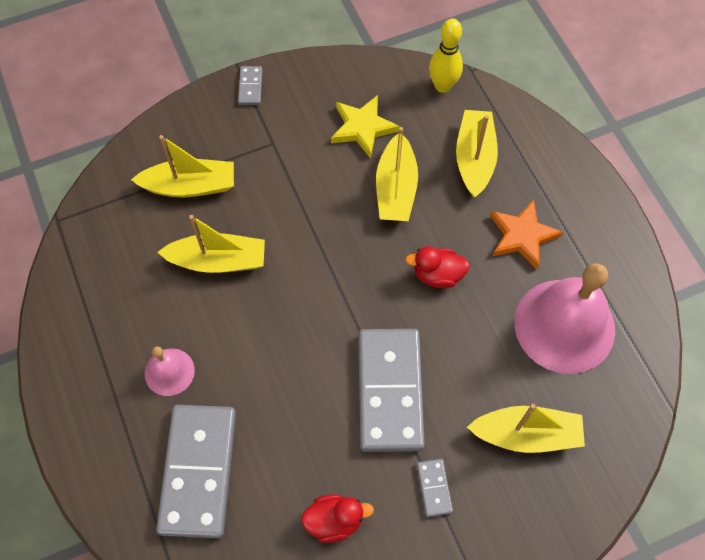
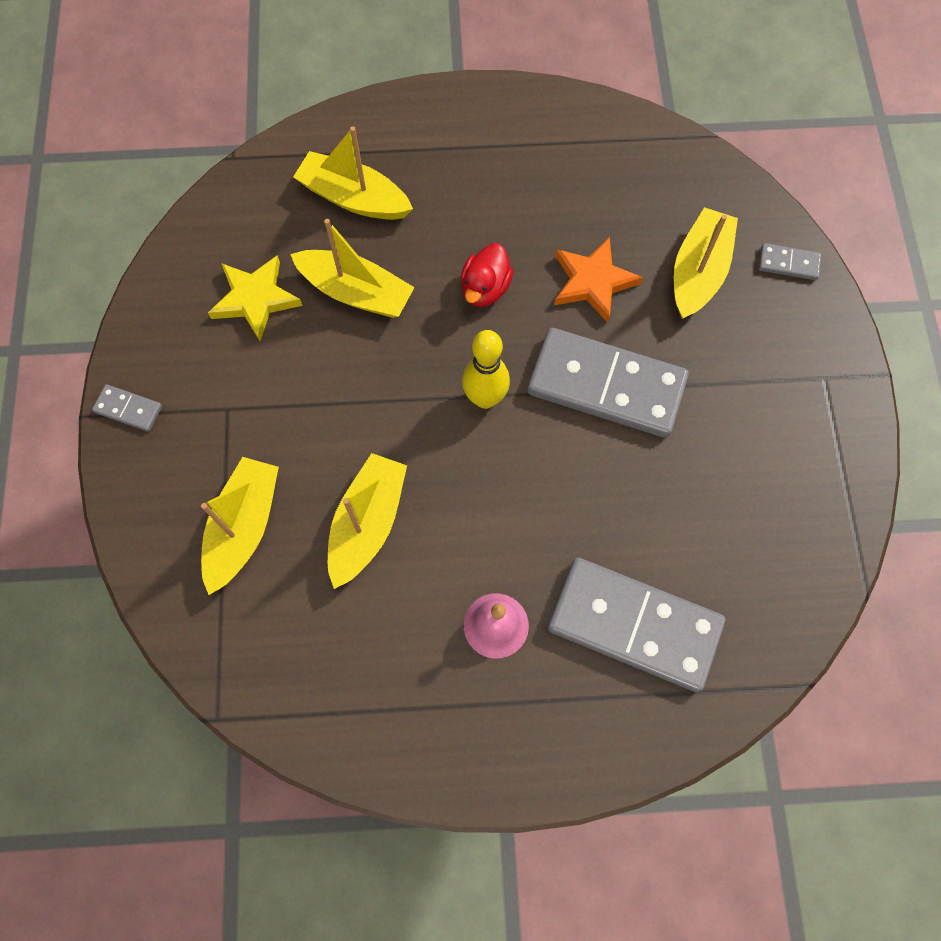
camera: 70 degrees left, 5 degrees up
red duck [301,494,374,543] -> none
grey domino [417,459,453,517] -> grey domino moved to [759,243,821,280]
yellow bowling pin [429,19,463,93] -> yellow bowling pin moved to [462,330,510,409]
orange star [490,199,563,269] -> orange star moved to [554,237,643,323]
pink bell [514,263,615,374] -> none

